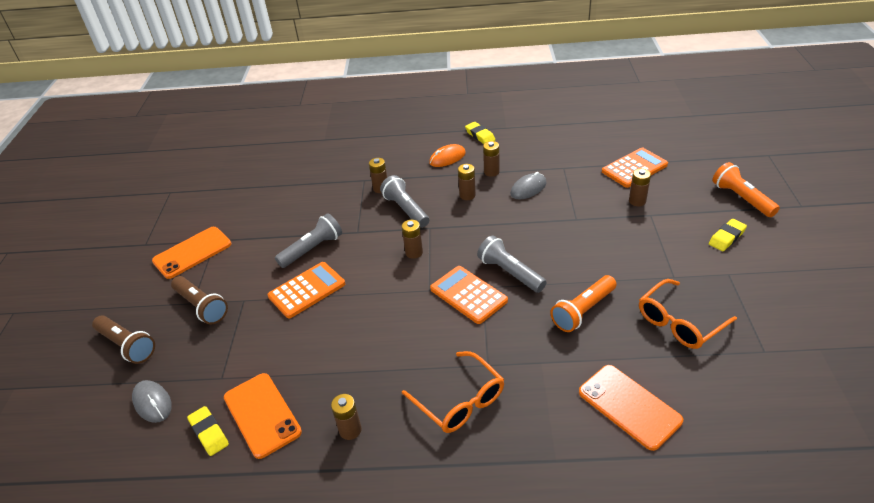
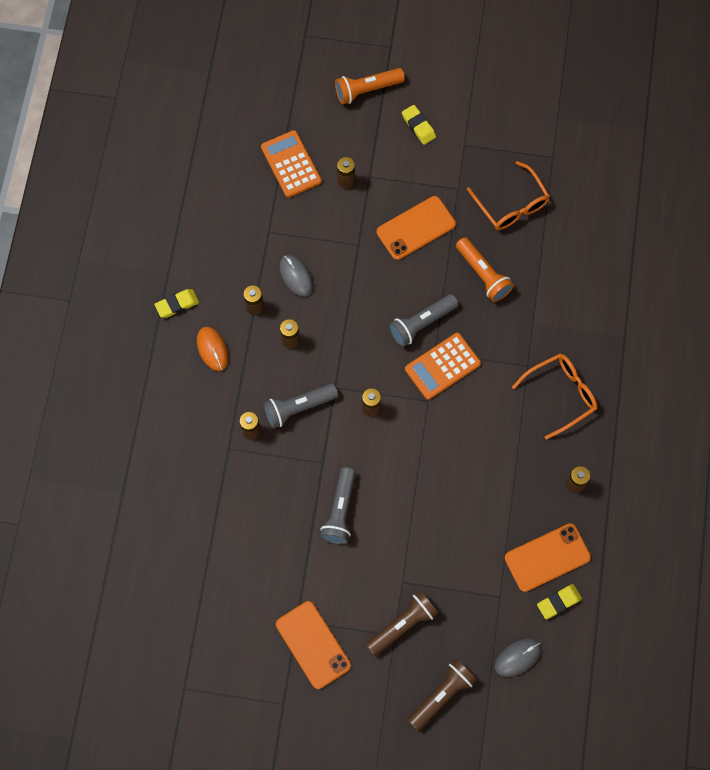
camera: 85 degrees left, 30 degrees up
orange calculator [267,262,345,318] -> none
grey flashlight [275,213,342,268] -> grey flashlight turned 135 degrees counterclockwise [320,467,356,544]
orange phone [579,365,683,451] -> orange phone moved to [377,196,456,260]

